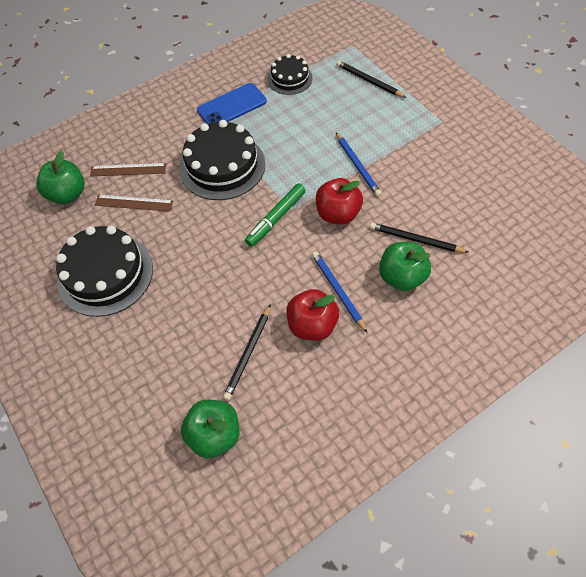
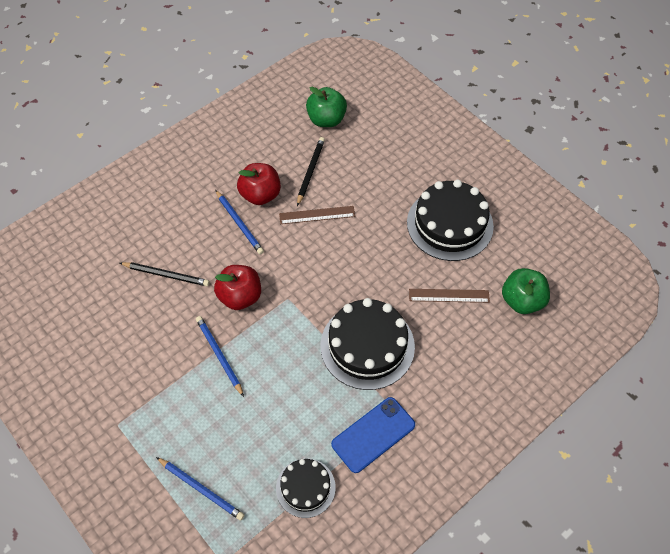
camera: 170 degrees right, 0 degrees up
brown ruler [90,163,166,177] -> brown ruler moved to [279,206,355,224]
green marker [245,184,306,247] -> none
black pencil [336,60,407,98] -> blue pencil [156,457,245,520]
green apple [379,242,431,291] -> none

